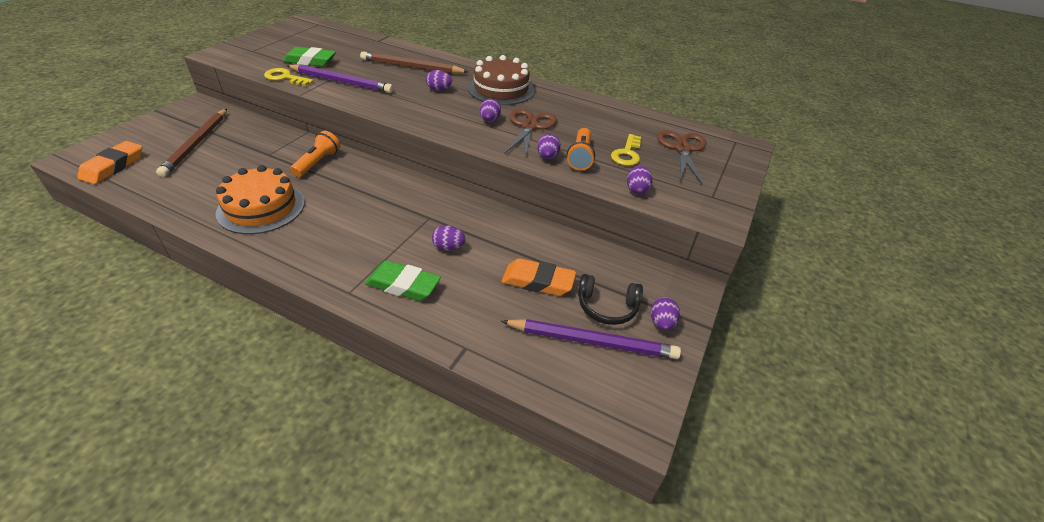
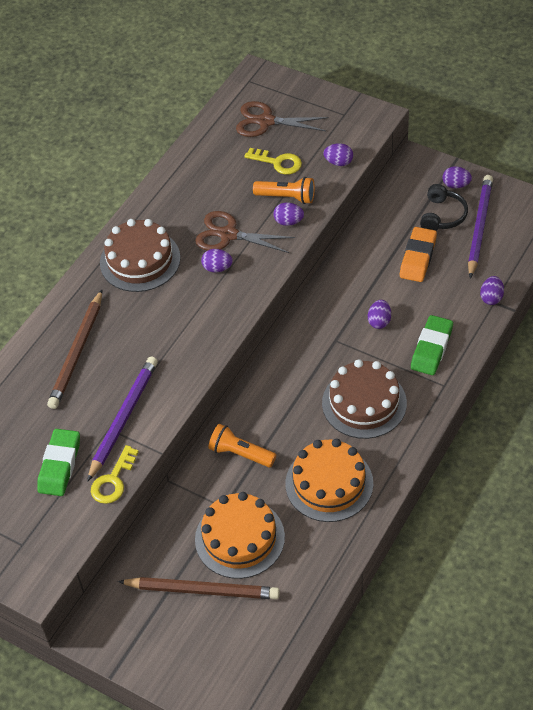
camera: 80 degrees left, 10 degrees up
orange eraser [77,141,142,184] -> none
purple egg [426,70,452,91] -> purple egg moved to [480,276,504,305]
none -> orange cake [195,492,285,579]
none -> brown cake [322,359,407,439]

